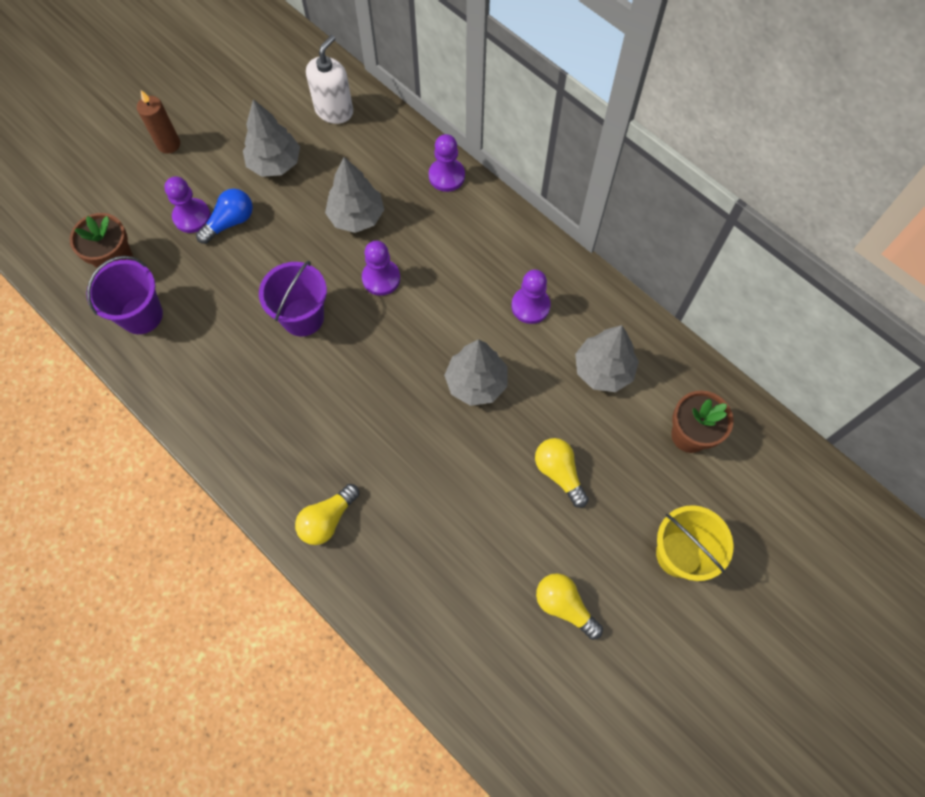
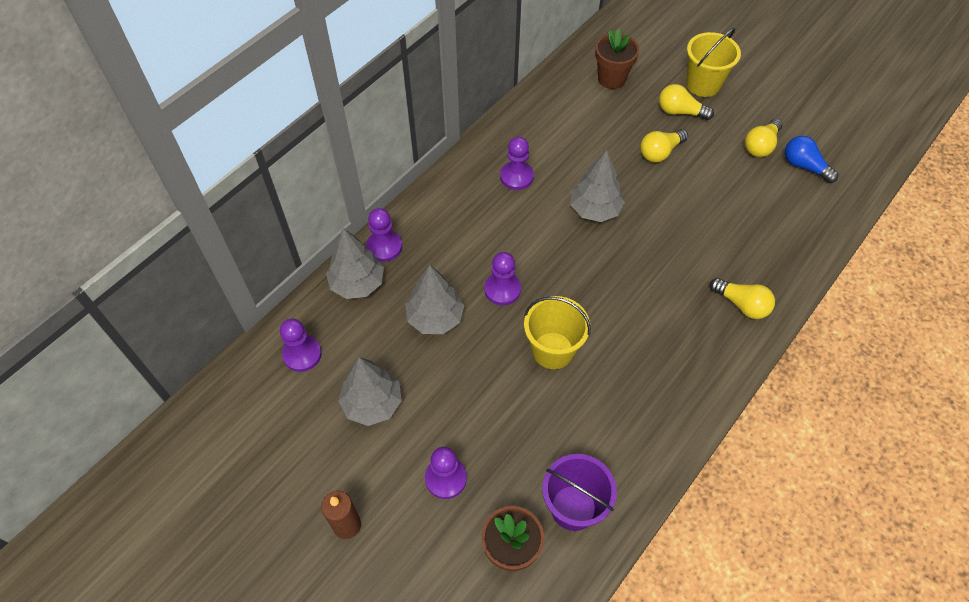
camera: 95 degrees left, 10 degrees down
blue light bulb [196,189,253,244] -> blue light bulb moved to [785,136,838,183]
purple bucket [259,261,327,336] -> yellow bucket [524,296,591,369]
white soap dispenser [306,35,353,124] -> purple pawn [280,318,322,372]
grey tree [575,325,639,392] -> grey tree moved to [326,228,384,299]
none -> yellow light bulb [659,84,714,120]

